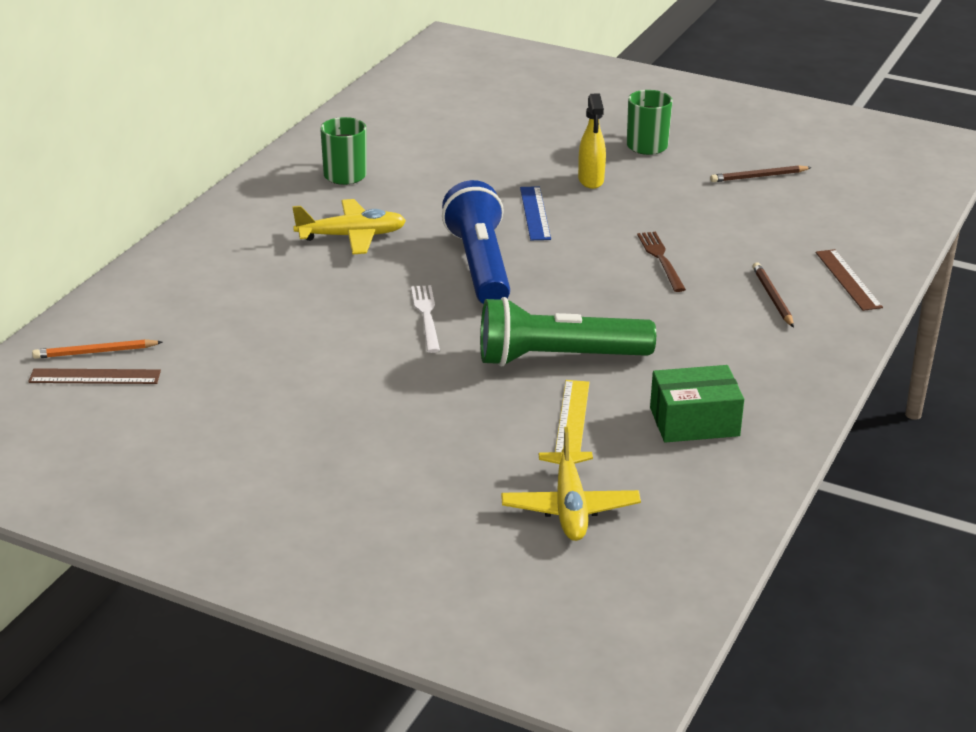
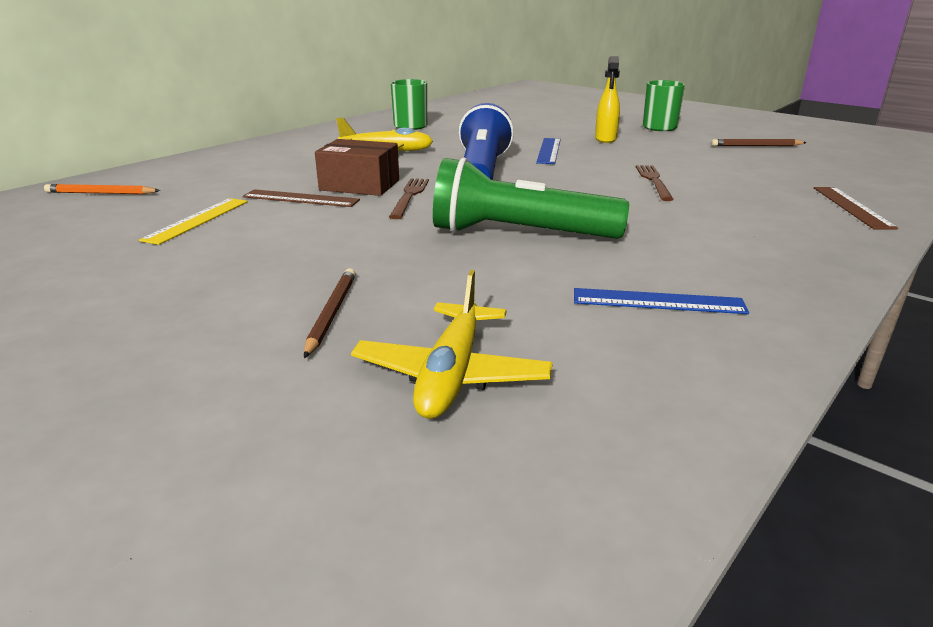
camera: 15 degrees right, 5 degrees down
brown ruler [28,368,161,384] -> brown ruler moved to [243,189,360,207]
white fork [411,285,440,353] -> brown fork [389,178,429,219]
yellow ruler [555,380,590,452] -> yellow ruler moved to [139,198,248,245]
green box [650,365,744,443] -> blue ruler [574,288,749,314]
brown pencil [752,262,794,328] -> brown pencil moved to [304,268,356,358]
none -> brown box [315,139,399,196]

